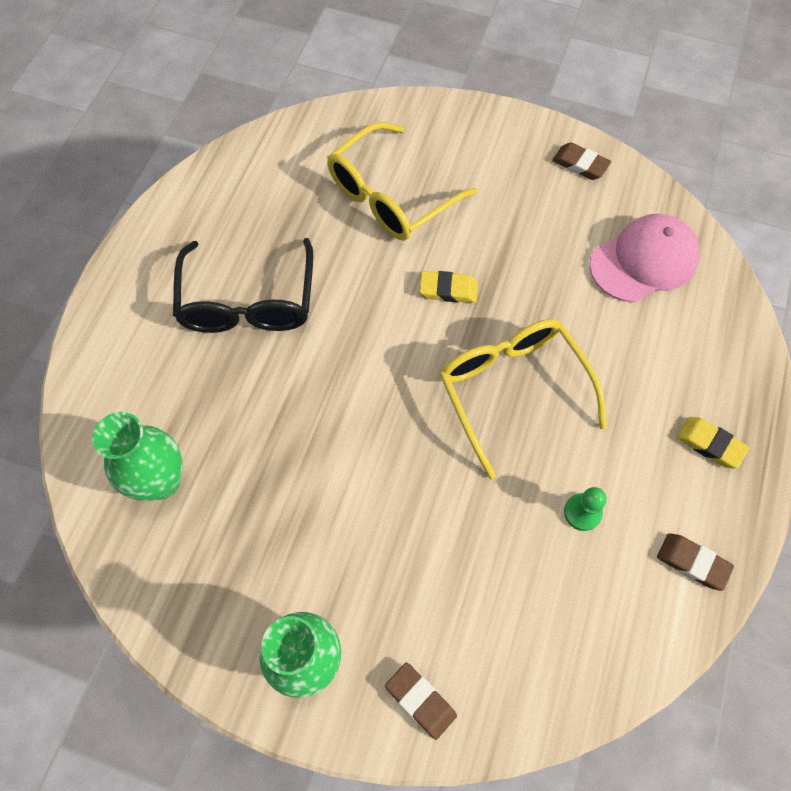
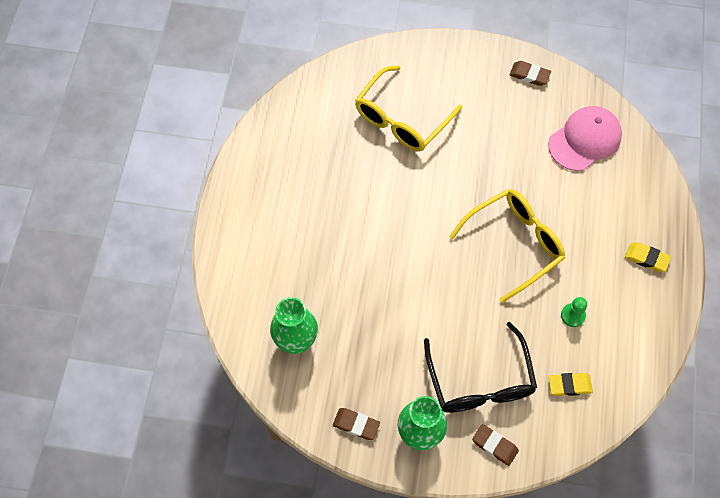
camera: 10 degrees left, 0 degrees up
black glasses [173,238,313,333] -> black glasses moved to [424,322,537,413]
yellow eraser [420,271,478,303] -> yellow eraser moved to [549,373,593,396]
yellow glasses [439,319,607,479] -> yellow glasses turned 90 degrees clockwise [449,189,565,303]
brown eraser [657,533,734,591] -> brown eraser moved to [333,408,380,440]

